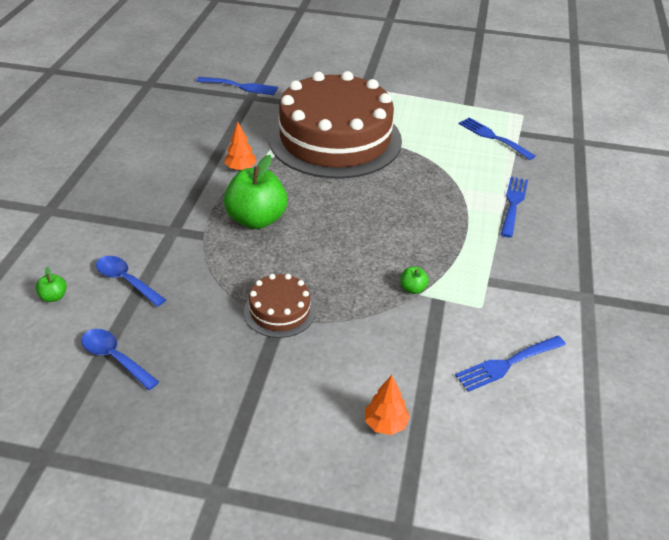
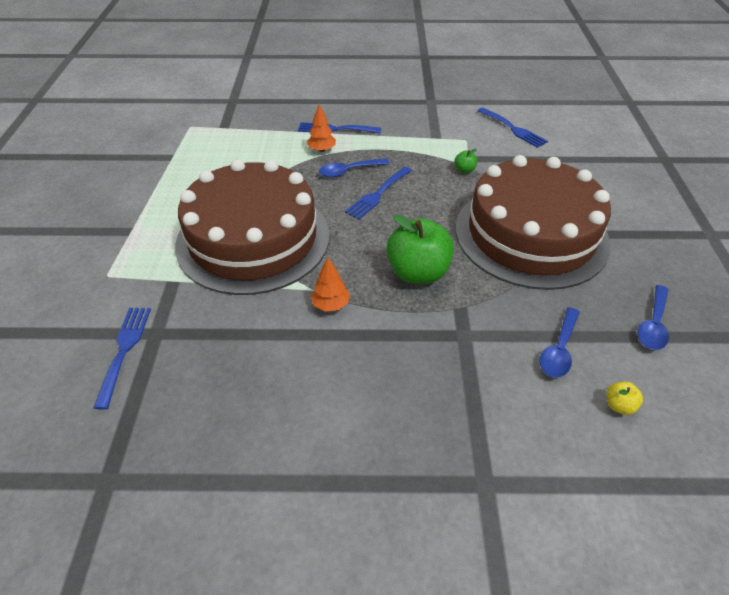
camera: 100 degrees left, 5 degrees up
green apple [36,267,67,302] -> yellow apple [606,382,643,415]
brown cake [244,274,316,338] -> brown cake [456,155,611,290], size x2.41
orange tree [365,375,410,435] -> orange tree moved to [307,105,336,152]
blue fork [459,117,536,160] -> blue fork moved to [345,167,412,219]
none -> blue spoon [319,158,390,178]

